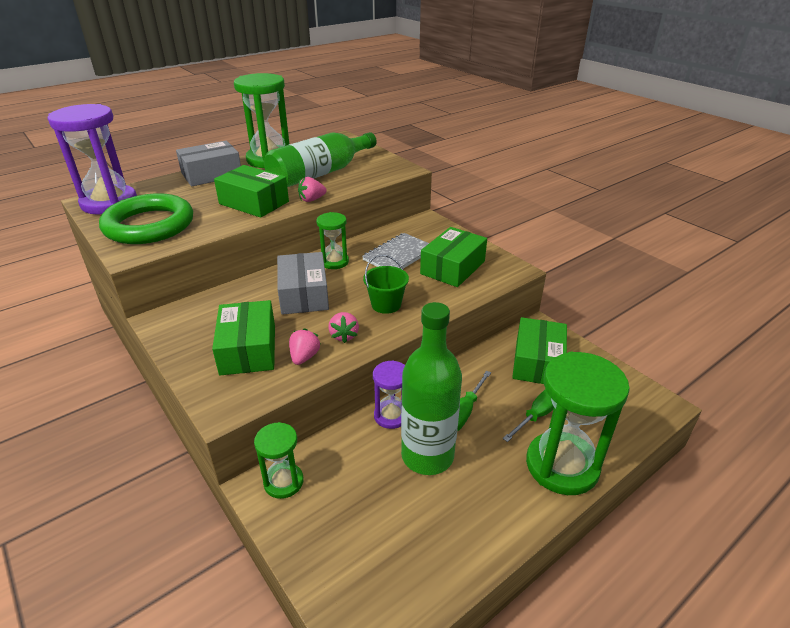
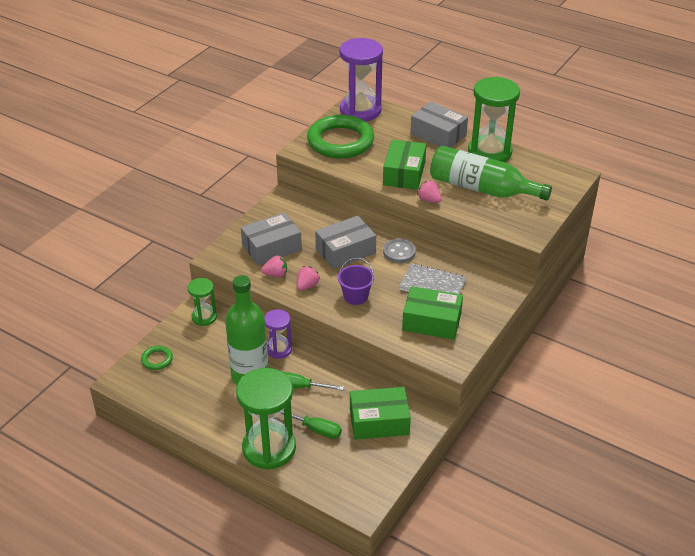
camera: 70 degrees right, 5 degrees up
green box [212,300,275,375] -> grey box [241,212,302,265]
green hourglass [316,212,349,269] -> grey button [383,239,416,263]
pink strawberry [328,312,359,343] -> pink strawberry turned 150 degrees clockwise [297,266,320,291]
green bucket [363,255,409,314] -> purple bucket [338,258,374,305]
none -> green ring [141,346,173,370]

